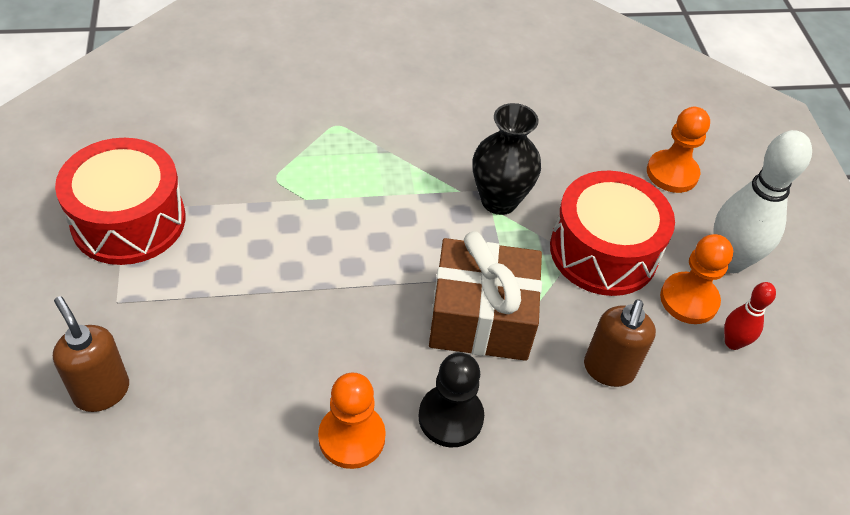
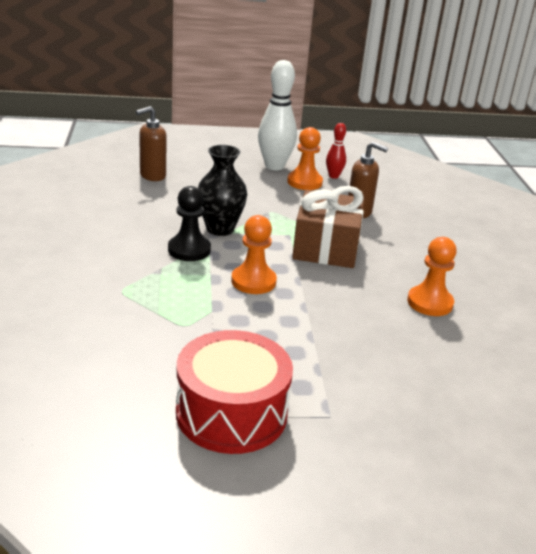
camera: 85 degrees left, 20 degrees down
brown soap dispenser [53,296,129,412] -> brown soap dispenser moved to [136,106,166,181]
black pawn [419,353,484,447] -> black pawn moved to [168,186,211,261]
red drum [550,171,675,296] -> none
orange pawn [647,107,710,193] -> orange pawn moved to [231,215,277,294]

